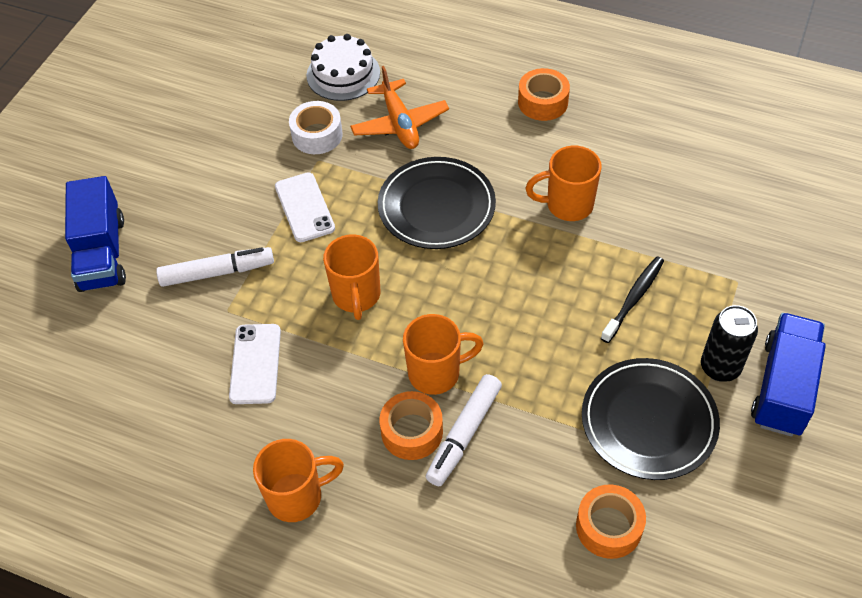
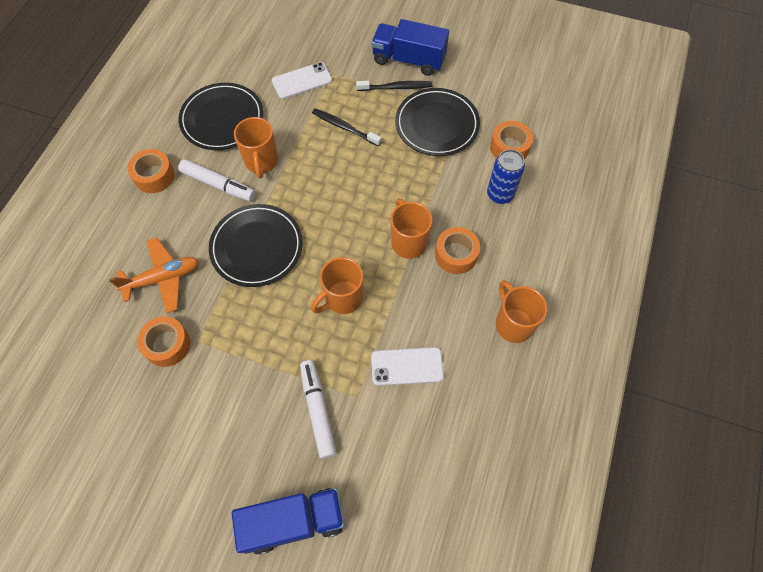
camera: 95 degrees left, 10 degrees up
white phone [275,172,335,242] -> white phone moved to [272,62,332,99]
white tape [289,101,343,154] -> orange tape [137,316,191,367]
white cake [306,34,380,101] -> none
orange mug [323,234,380,320] -> orange mug turned 150 degrees clockwise [311,257,364,314]
white marker [426,374,502,486] -> white marker moved to [178,159,256,201]
black can [701,305,758,382] -> black toothbrush [356,81,433,91]
none -> black plate [178,83,263,150]
none -> blue can [487,149,525,204]

